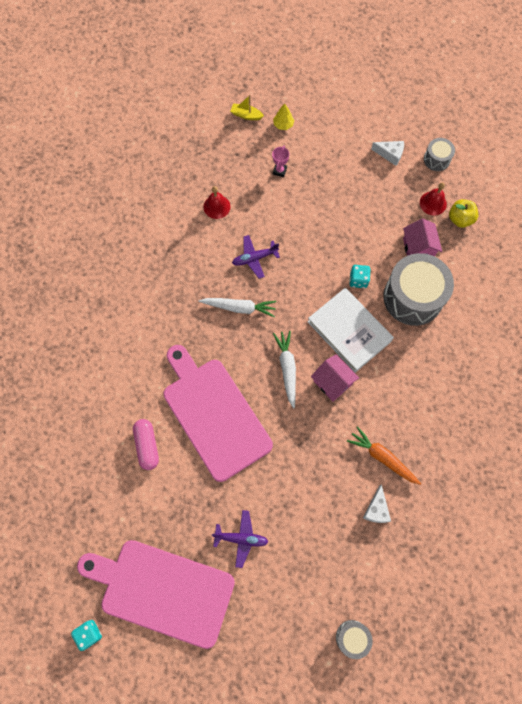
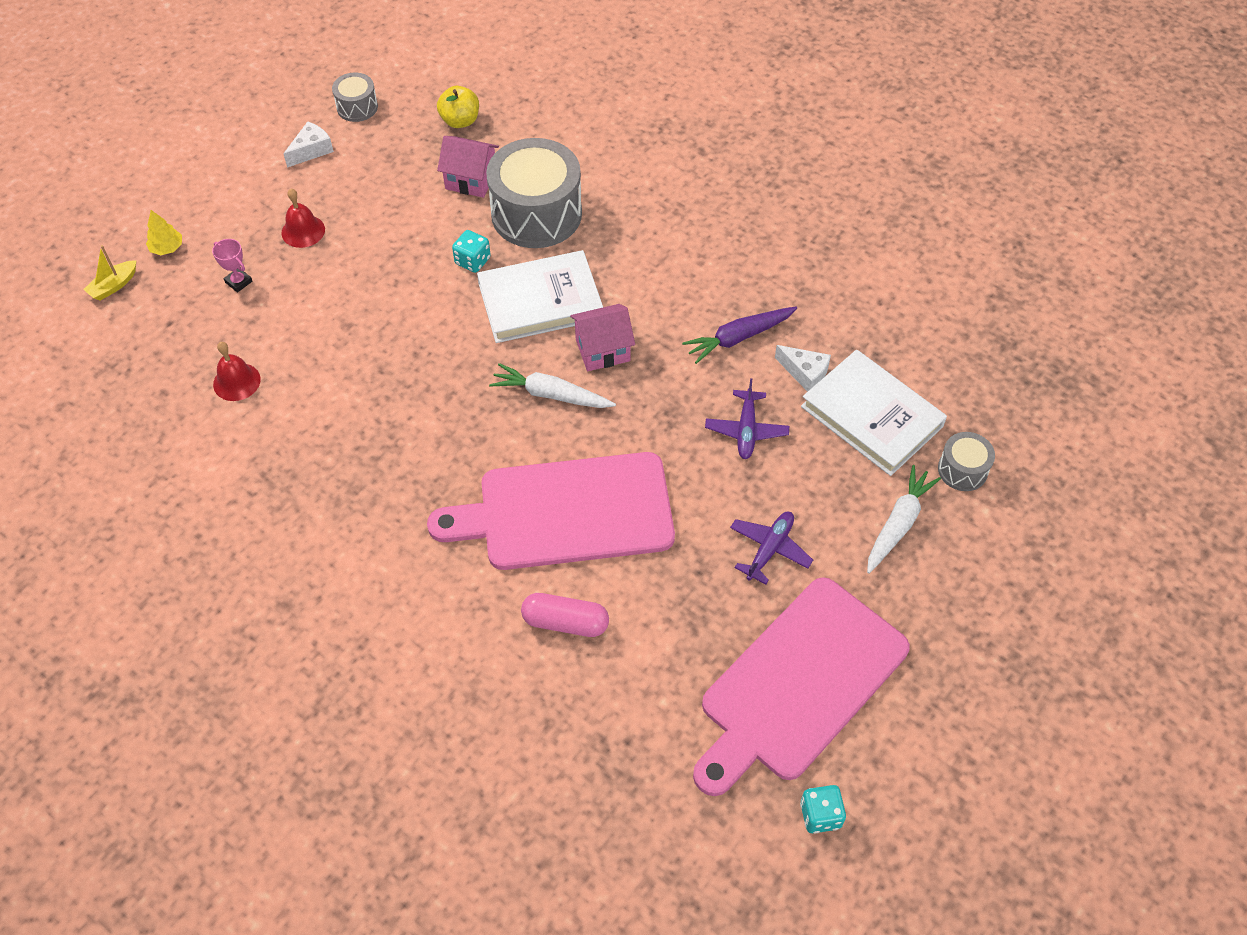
camera: 65 degrees left, 15 degrees down
white carrot [199,298,277,317] -> white carrot moved to [867,465,941,574]
purple plane [232,235,280,279] -> purple plane moved to [705,378,789,459]
orange carrot [347,426,421,485] -> purple carrot [682,307,797,364]
red bell [420,183,447,216] -> red bell moved to [281,189,325,248]
none -> white book [801,350,947,476]

